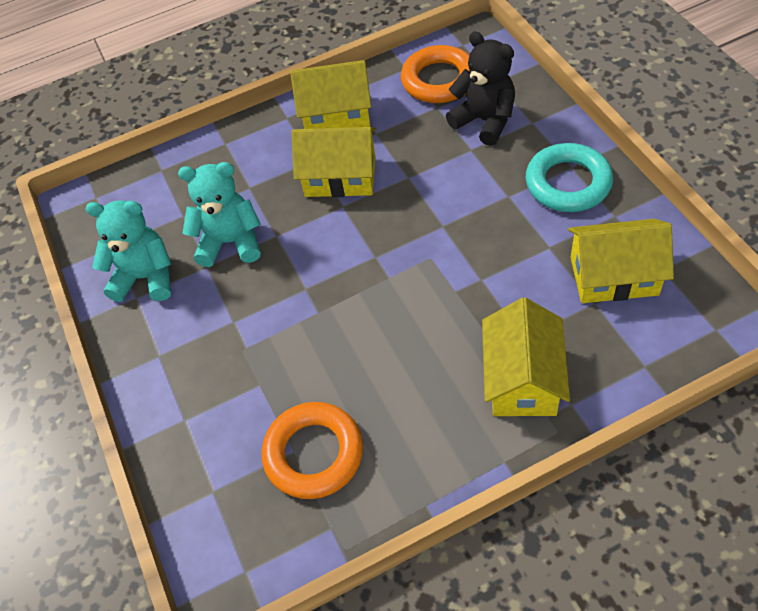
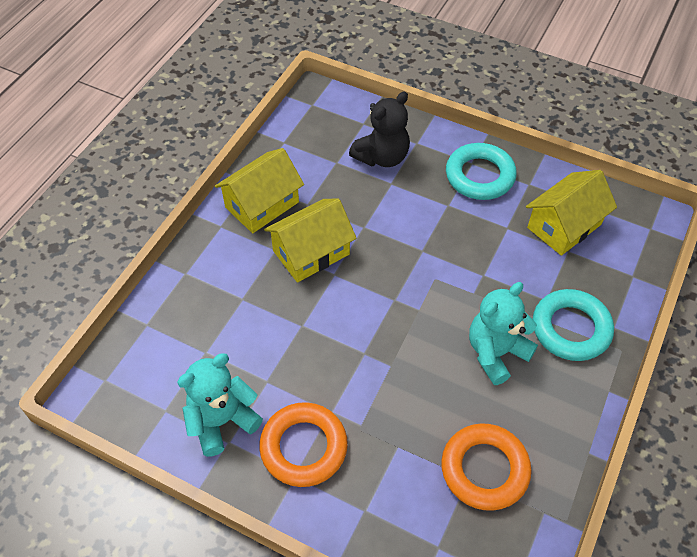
camera: 45 degrees left, 0 degrees up
turquoise teddy bear [178,162,261,267] -> turquoise teddy bear moved to [469,282,538,385]
orange ring [401,45,470,103] -> orange ring moved to [259,402,348,487]
black teddy bear [446,31,515,146] -> black teddy bear turned 135 degrees clockwise [349,92,410,167]
yellow house [482,297,570,416] -> turquoise ring [533,289,614,361]

